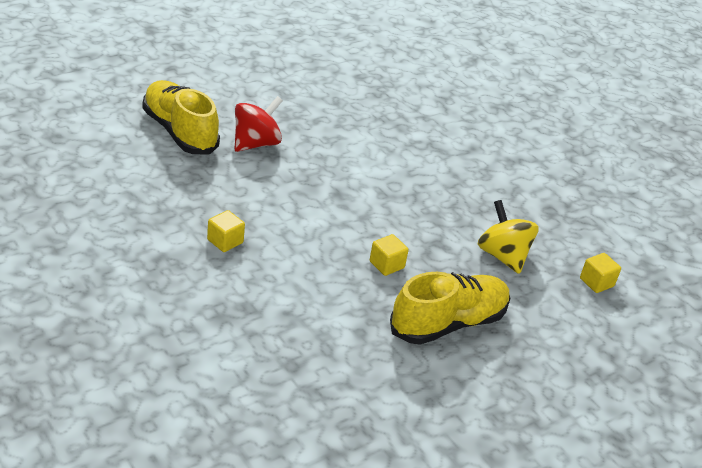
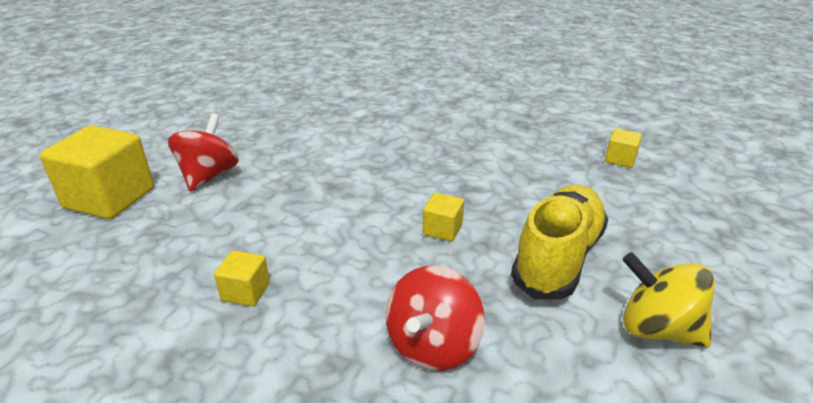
camera: 25 degrees left, 5 degrees down
yellow shoe [143,80,220,154] -> yellow cube [40,125,154,219]
yellow spinning top [478,200,539,274] -> yellow spinning top moved to [622,252,715,348]
none -> red spinning top [386,265,485,371]

